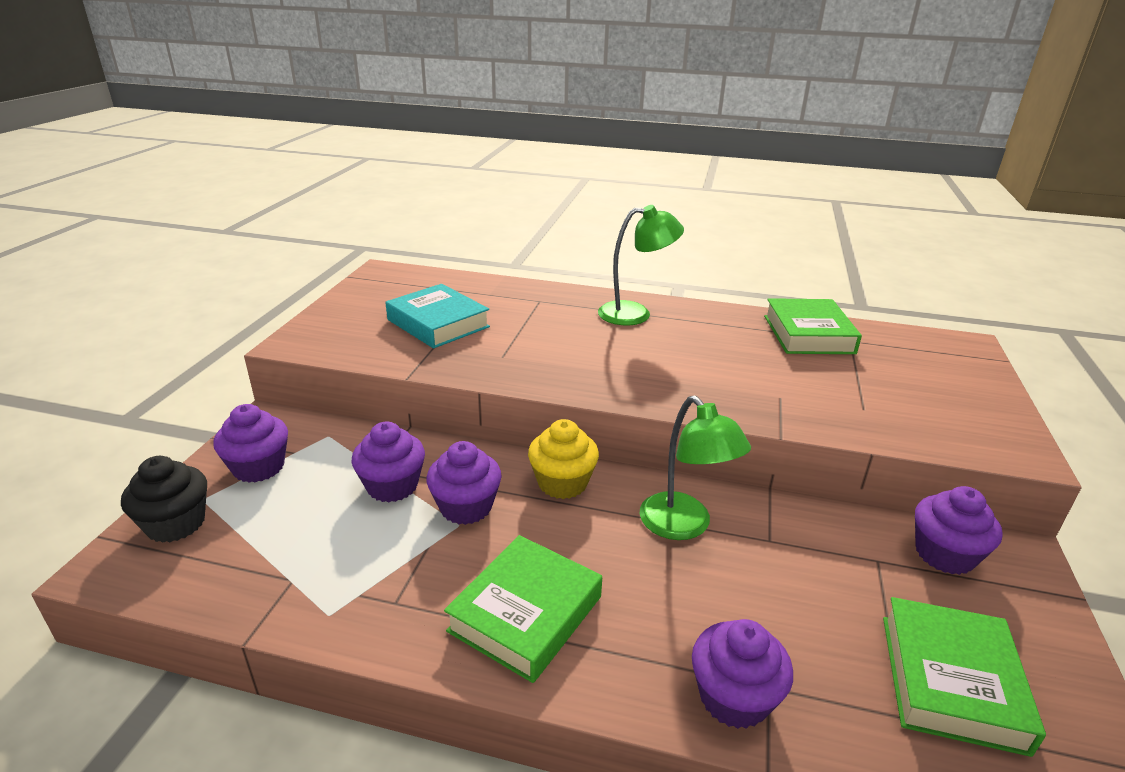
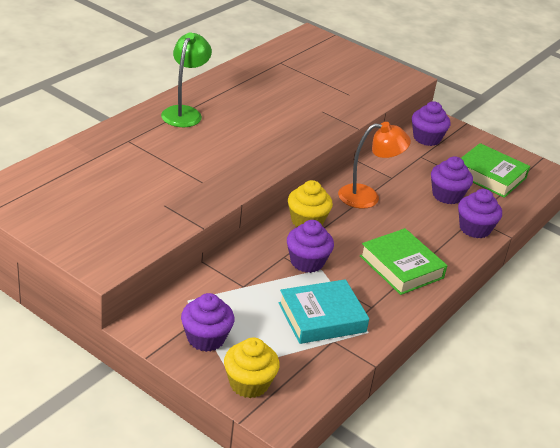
camera: 70 degrees left, 5 degrees up
black cupcake [121,456,207,543] -> yellow cupcake [224,337,280,398]
purple cupcake [351,422,425,502] -> purple cupcake moved to [431,156,473,204]
turquoise book [386,284,490,348] -> turquoise book moved to [279,279,369,344]
green lamp [639,395,751,540] -> orange lamp [338,122,411,209]
green book [764,298,862,354] -> none

